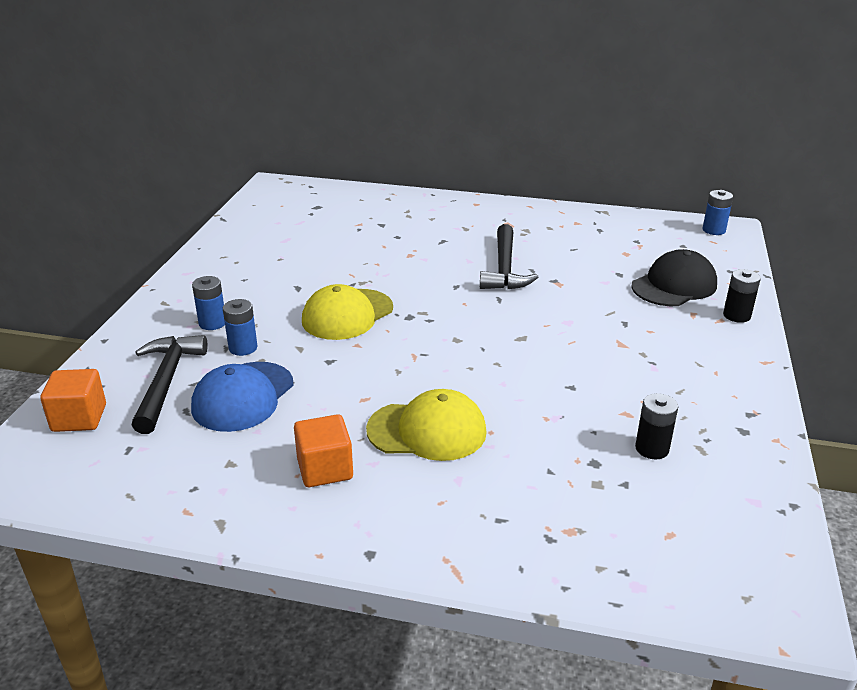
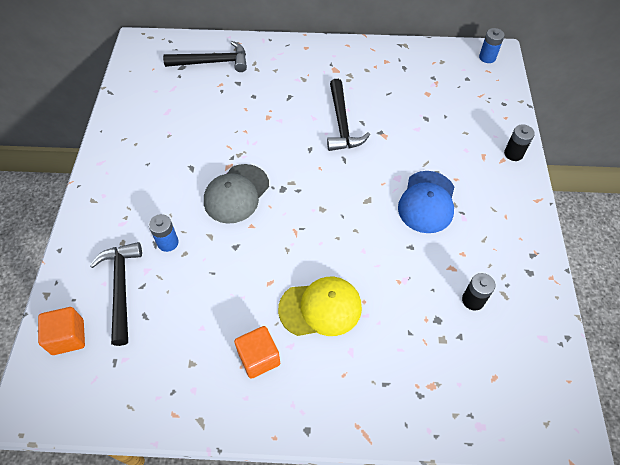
camera: 10 degrees left, 25 degrees up
blue cap [191,362,293,432] -> blue cap moved to [398,171,454,233]
blue battery [192,276,225,330] -> none
yellow cap [302,284,393,340] -> grey cap [204,164,269,224]
black cap [631,249,717,306] -> none
none -> black hammer [163,41,247,72]

